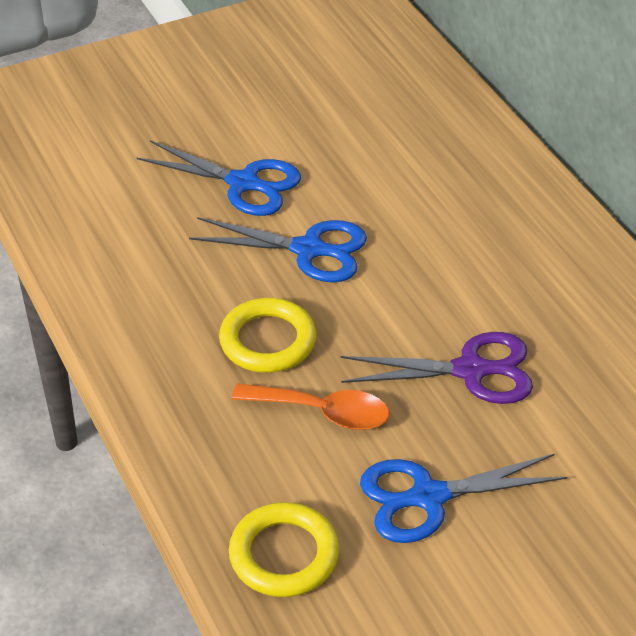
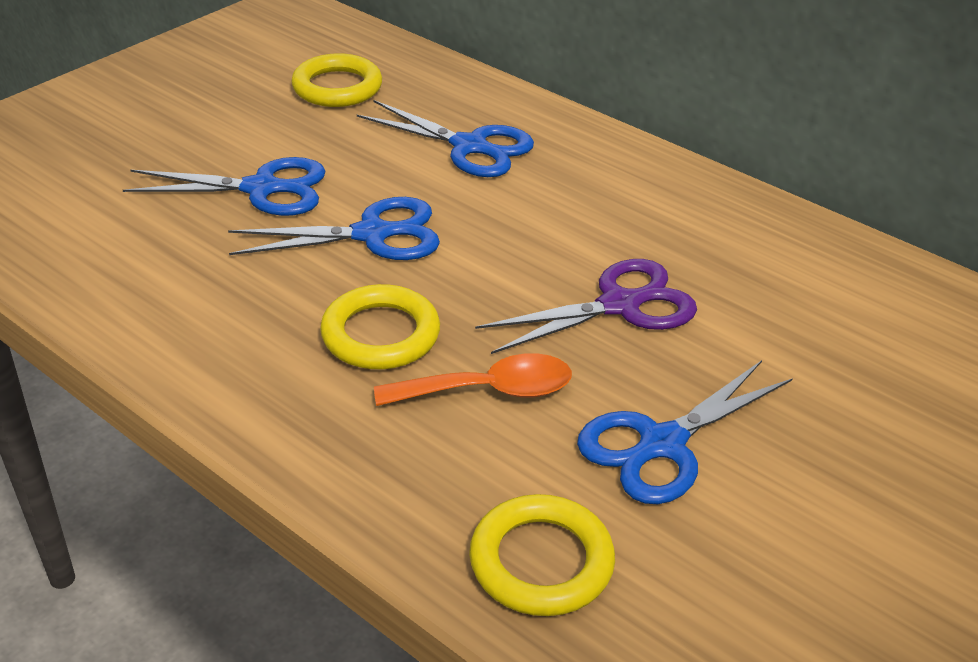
camera: 25 degrees left, 5 degrees down
none -> yellow ring [291,53,382,107]
none -> blue scissors [357,100,534,177]

